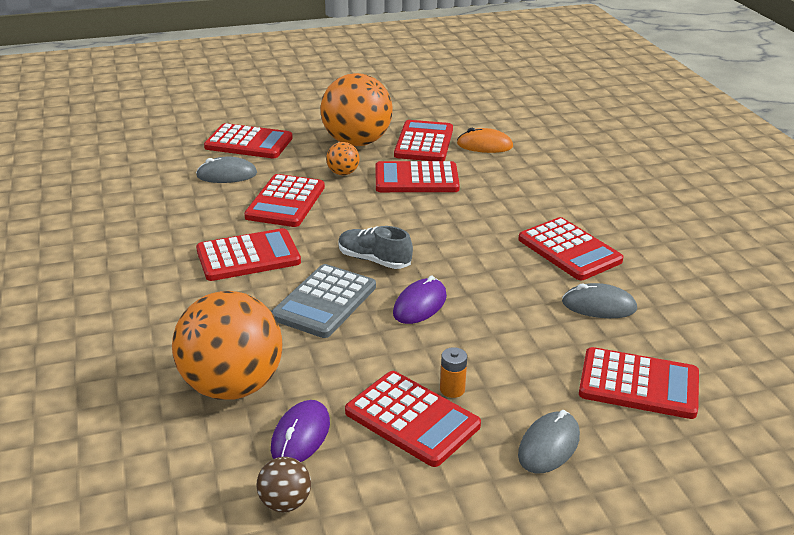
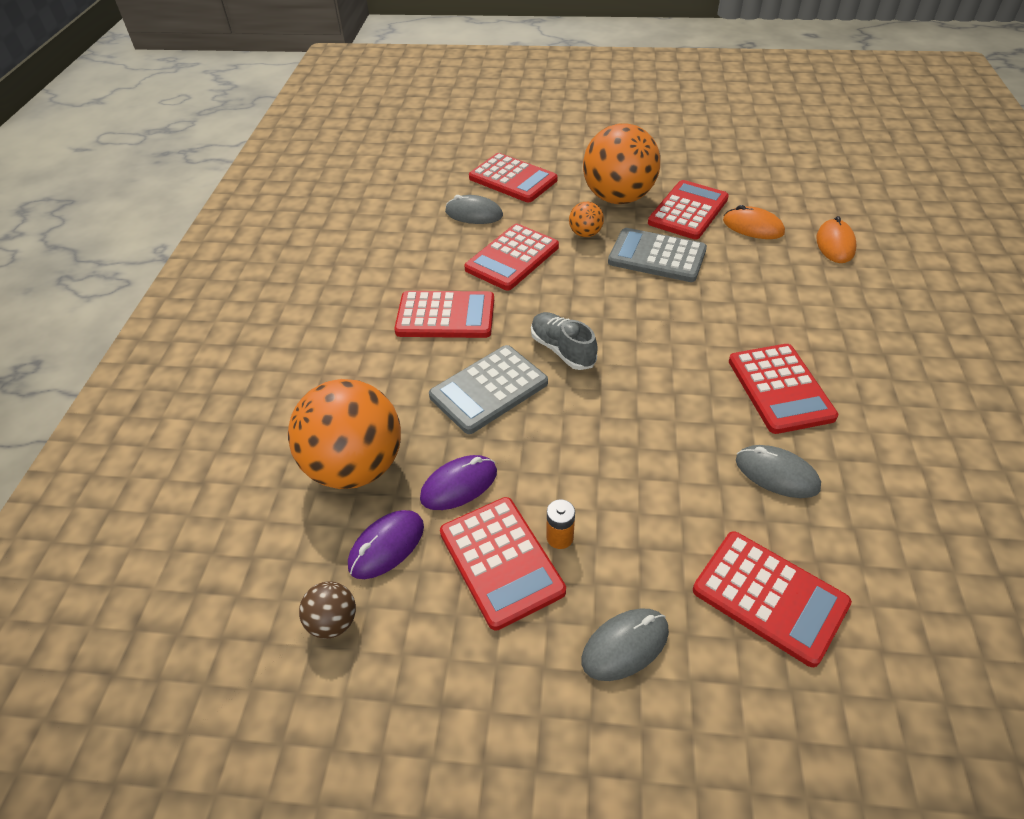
camera: 25 degrees right, 15 degrees up
red calculator [376,161,460,192] -> grey calculator [608,228,707,282]
purple mouse [393,275,447,324] -> purple mouse moved to [420,455,497,510]
none -> orange mouse [816,216,857,263]

